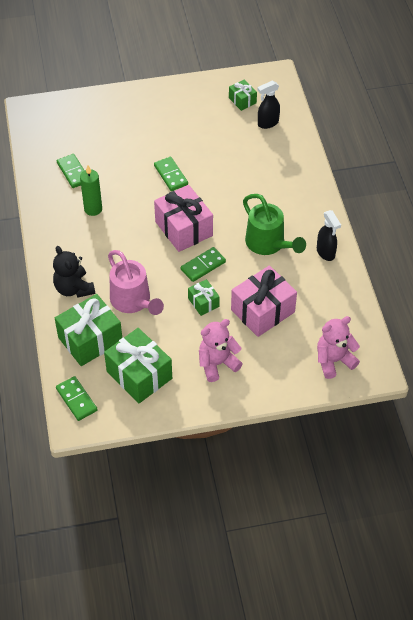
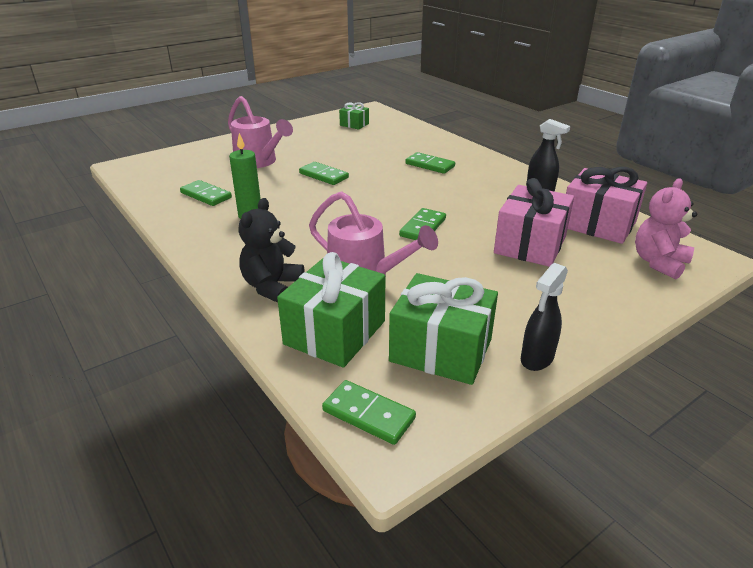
camera: 25 degrees left, 20 degrees down
black teddy bear [53,246,95,298] -> black teddy bear turned 75 degrees clockwise [238,198,304,303]
pink gift [154,185,213,252] -> pink gift moved to [566,167,647,244]
green gift [188,279,220,316] -> none
pink teddy bear [199,319,243,382] -> none
green watering can [243,194,306,255] -> none
black spray bottle [257,80,280,129] -> black spray bottle moved to [521,263,568,371]
none -> pink watering can [228,96,293,168]
none -> green domino [406,152,455,174]

